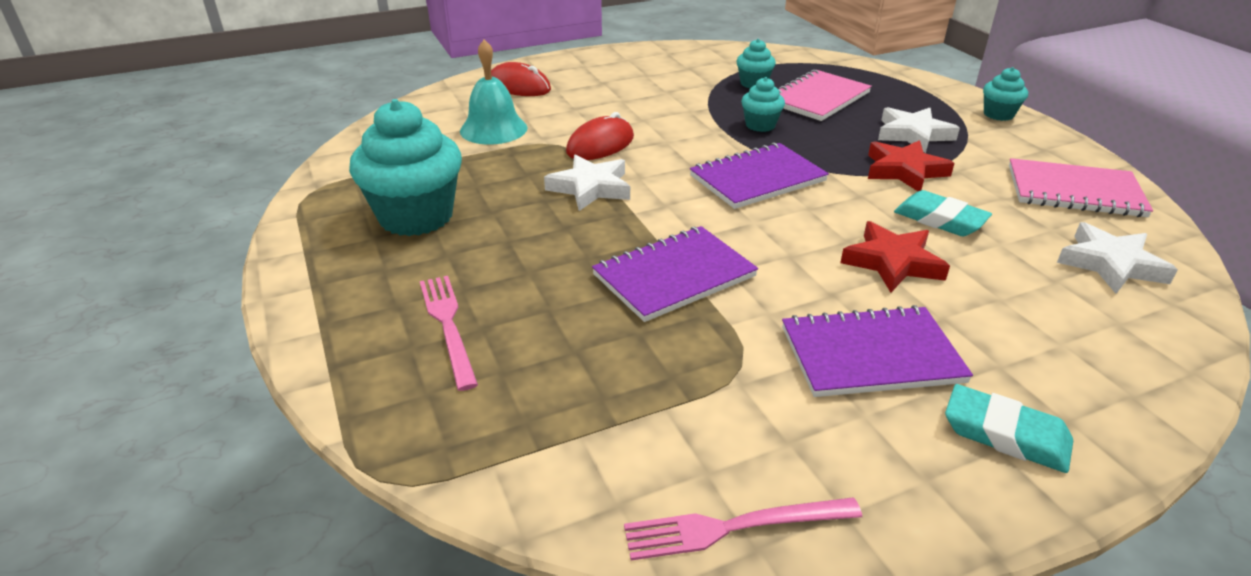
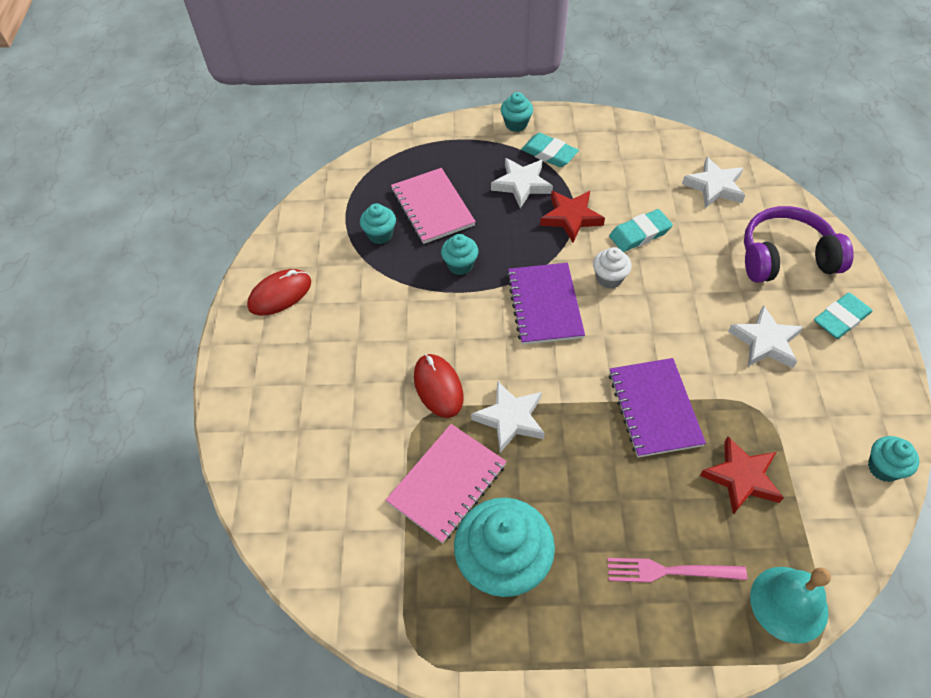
camera: 65 degrees left, 20 degrees up
turquoise bell [460,39,528,145] -> turquoise bell moved to [750,567,831,644]
red mouse [491,62,551,96] -> red mouse moved to [247,269,311,315]
pink fork [624,497,862,560] -> turquoise cupcake [868,436,919,482]
purple notebook [782,305,973,397] -> white star [728,305,803,368]
red star [840,221,950,293] -> red star moved to [700,436,784,514]
pink notebook [1009,158,1153,217] -> pink notebook moved to [386,424,507,543]
none -> turquoise eraser [521,133,579,167]
none -> white cupcake [593,247,632,289]
none -> purple headphones [744,206,854,283]

